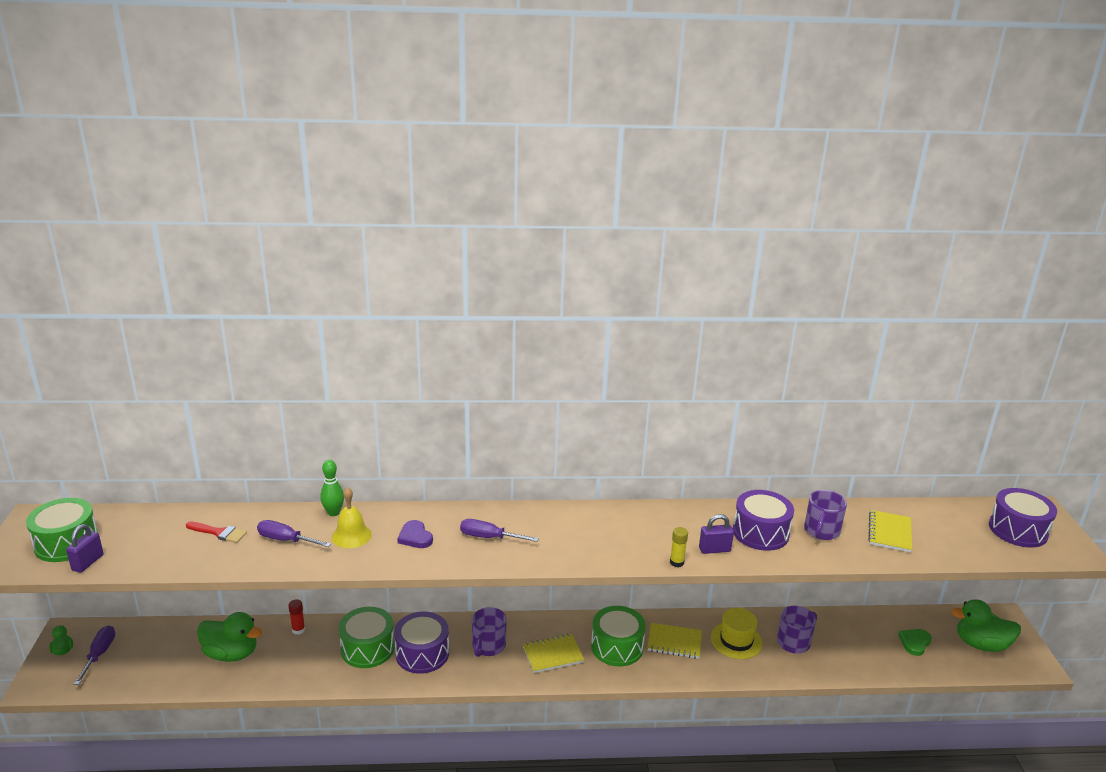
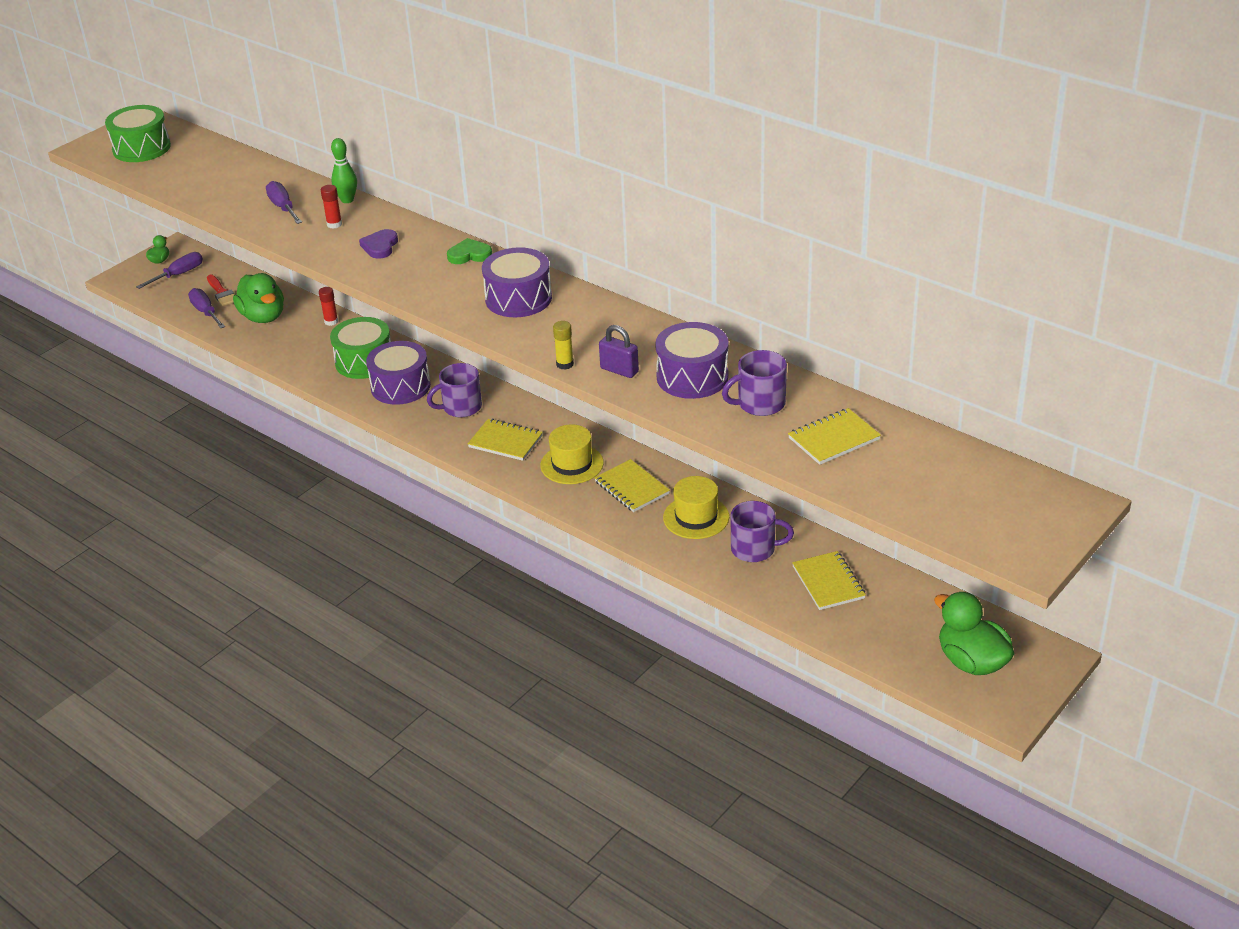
camera: 45 degrees right, 10 degrees up
purple padlock [66,524,104,573] -> none
red brush [186,522,247,543] -> red brush moved to [207,274,234,306]
yellow bell [332,487,372,548] -> red glue stick [321,185,342,229]
purple screwdriver [460,519,539,542] -> purple screwdriver moved to [188,288,225,328]
green drum [591,606,646,666] -> yellow hat [540,424,604,484]
green heart [898,629,932,656] -> green heart moved to [447,238,492,264]
purple drum [989,488,1057,548] -> purple drum moved to [482,247,552,317]
none -> yellow notebook [792,551,866,610]

